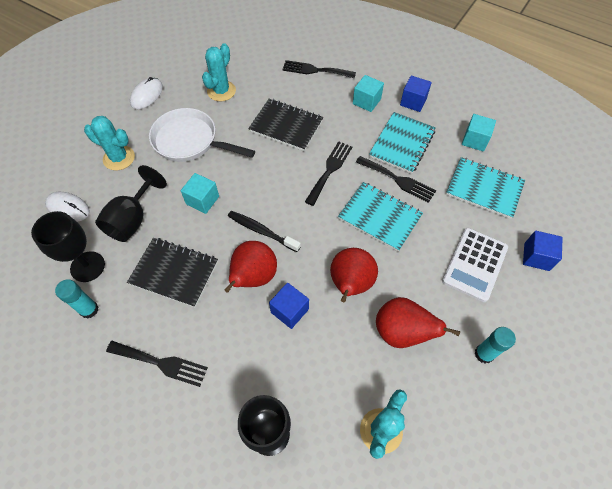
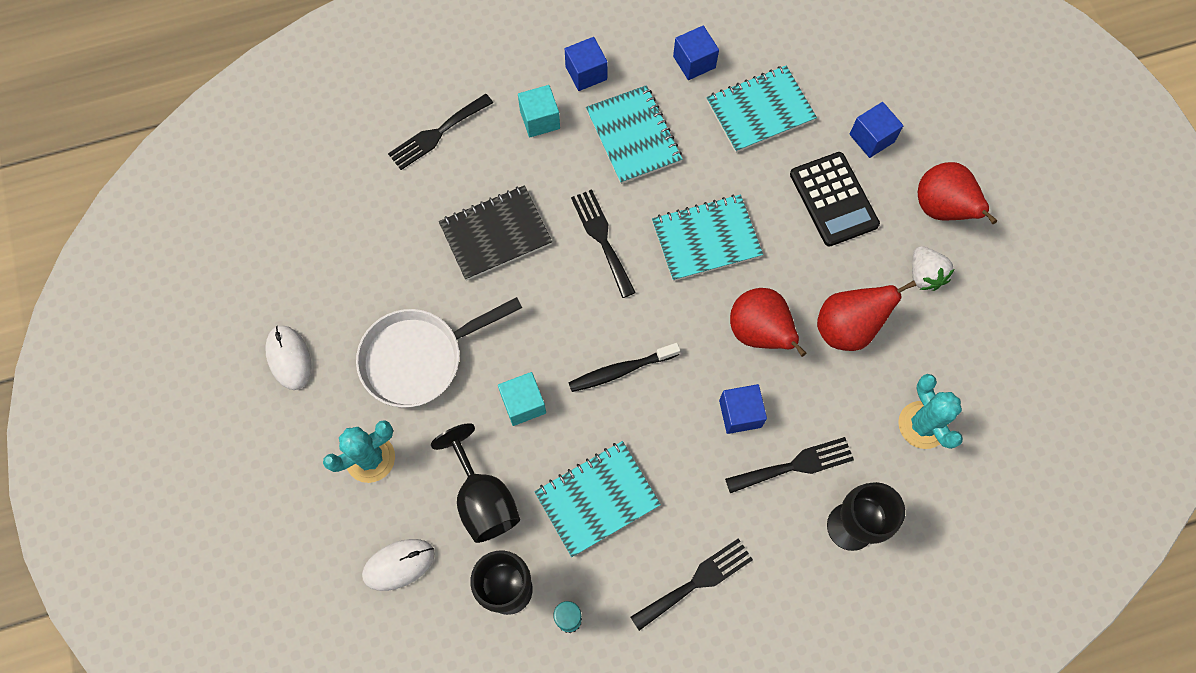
camera: 50 degrees left, 10 degrees up
black notebook [127,238,218,307] -> turquoise notebook [534,441,661,557]
turquoise cactus [202,43,236,101] -> none
red pear [224,241,277,293] -> red pear moved to [918,162,997,224]
black fork [356,156,436,203] -> black fork moved to [725,437,854,493]
white calculator [442,228,508,302] -> black calculator [790,152,880,247]
turquoise cube [462,114,496,152] -> blue cube [673,26,719,80]
turquoise glue stick [475,327,516,363] -> white strawberry [912,246,954,291]

